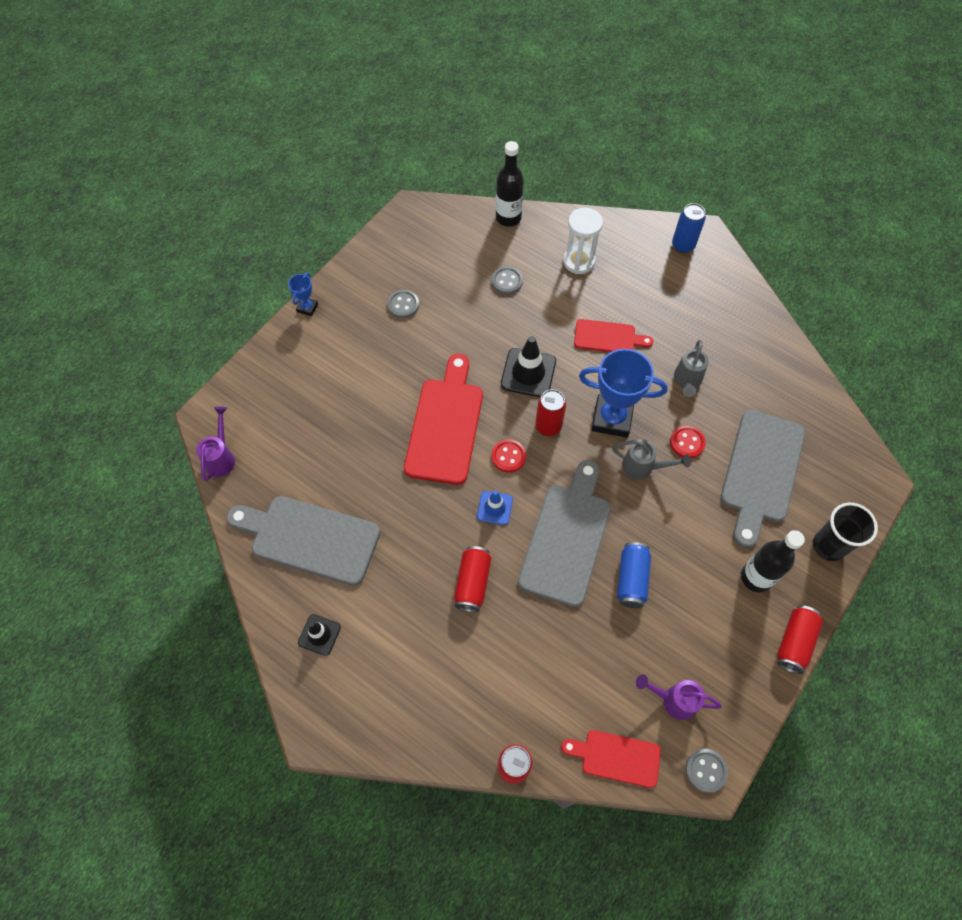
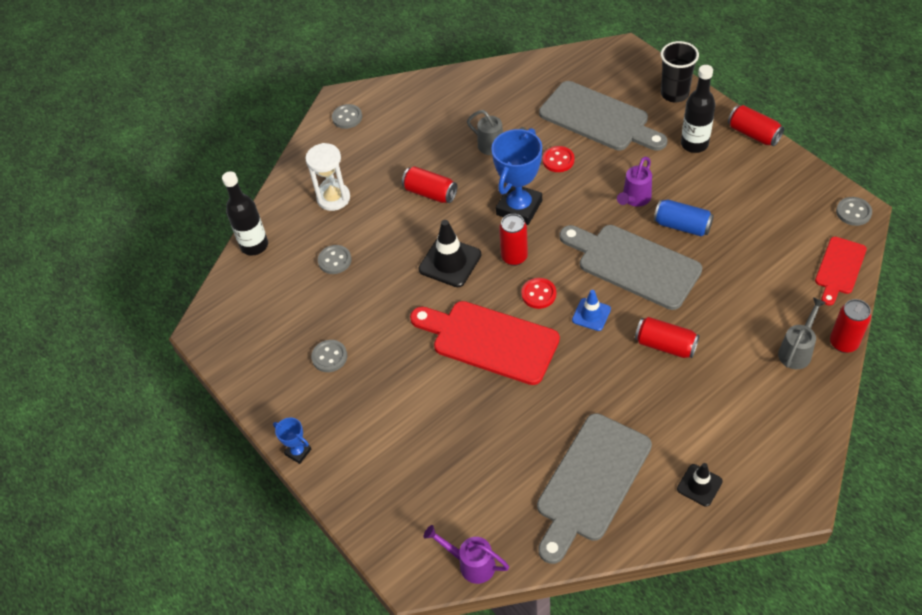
camera: 70 degrees left, 10 degrees down
red cutting board [574,319,653,352] -> red can [402,166,458,203]
grey watering can [612,439,691,480] -> grey watering can moved to [778,297,826,369]
purple watering can [636,674,722,720] -> purple watering can moved to [617,157,652,207]
blue can [672,203,706,253] -> grey button [332,104,362,129]

